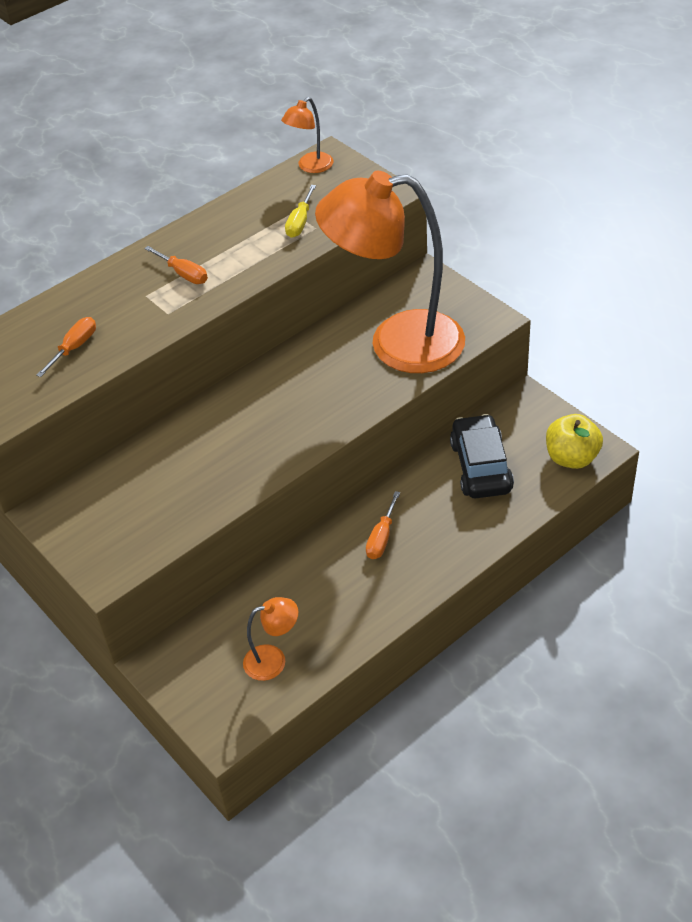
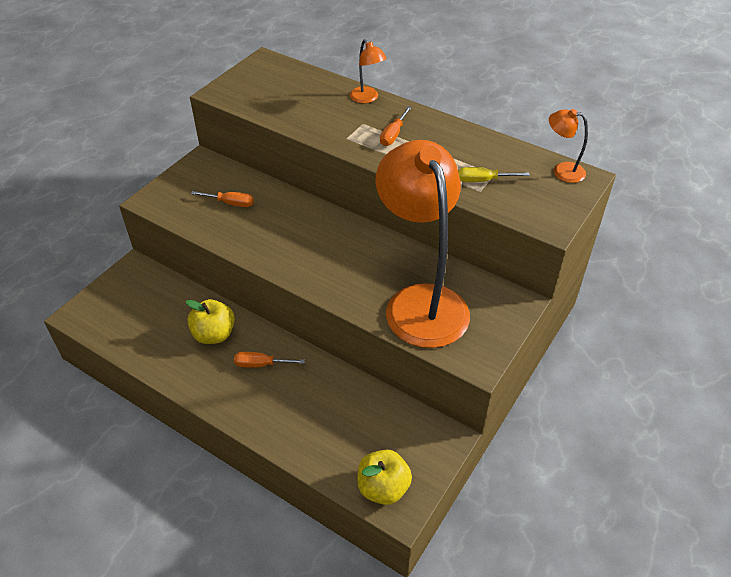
camera: 70 degrees right, 0 degrees up
orange screwdriver [36,317,96,377] -> orange screwdriver moved to [191,191,254,207]
orange lamp [243,597,298,681] -> orange lamp moved to [350,39,387,103]
black car [450,414,514,498] -> none
none -> yellow apple [185,299,235,344]

